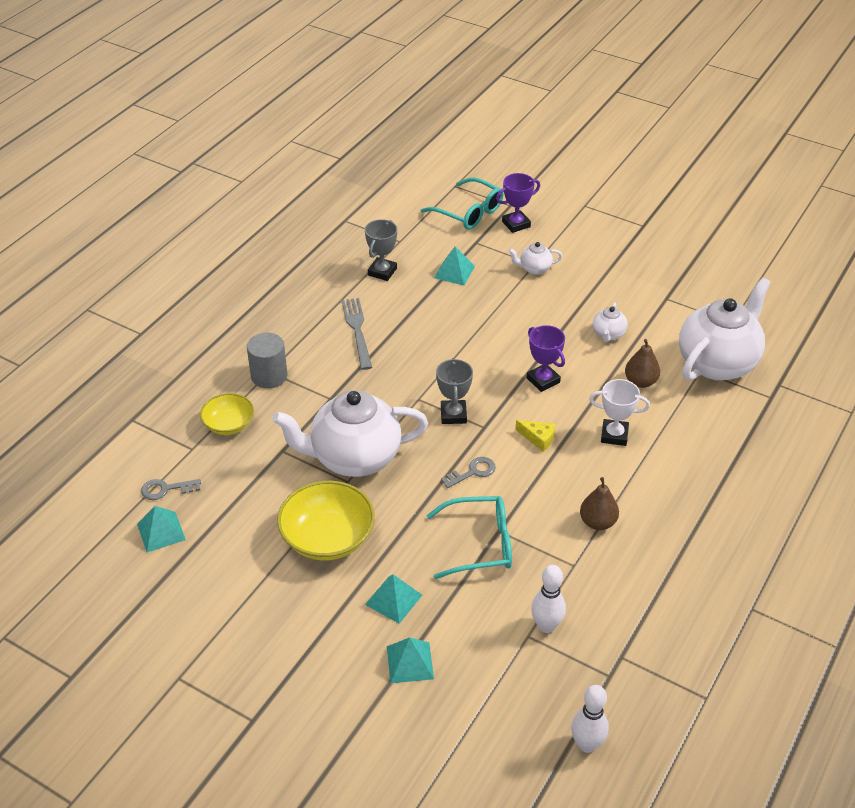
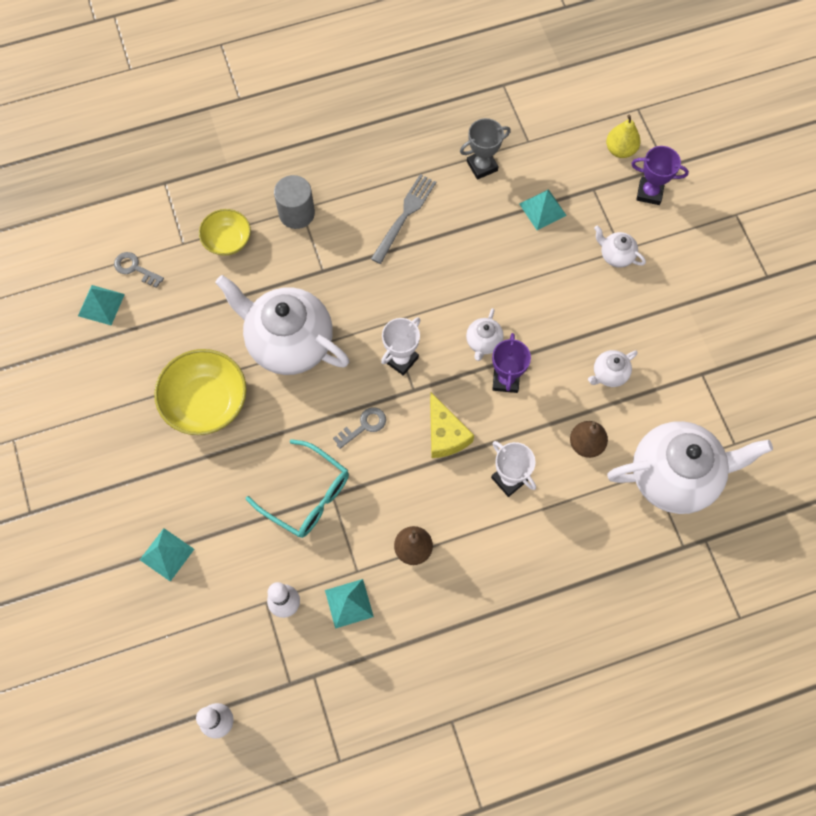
camera: 40 degrees right, 25 degrees up
turquoise pyramid [365,574,422,624] -> turquoise pyramid moved to [325,579,374,629]
turquoise glasses [421,178,504,230] -> yellow pear [606,115,641,158]
grey trophy [436,358,473,424] -> white trophy [381,317,421,376]
grey key [441,457,496,488] -> grey key turned 45 degrees counterclockwise [333,407,386,449]
yellow cheese [515,420,556,452] -> yellow cheese [430,393,474,458], size x1.54
none -> white teapot [466,308,504,361]

